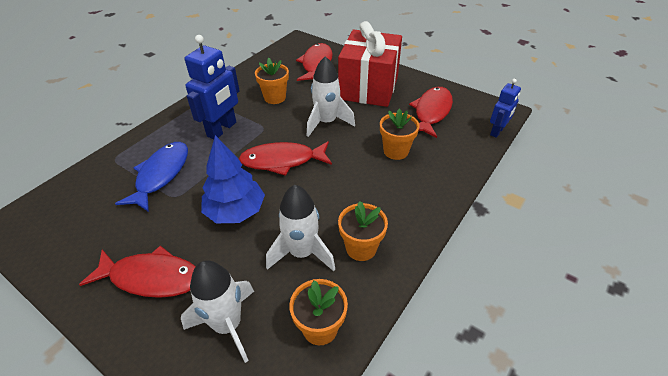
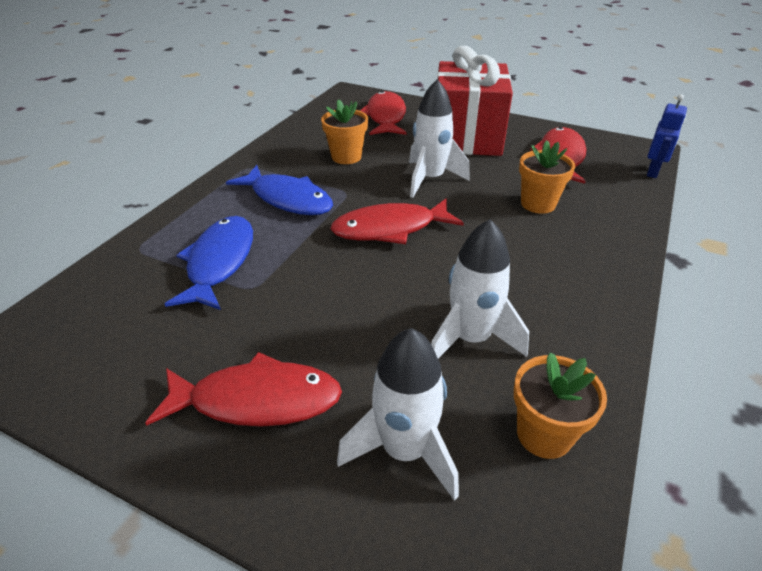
camera: 10 degrees left, 5 degrees down
blue robot [185,35,240,139] -> blue fish [226,165,333,215]
blue tree [201,135,265,223] -> none
orange flower pot [338,201,388,261] -> none

